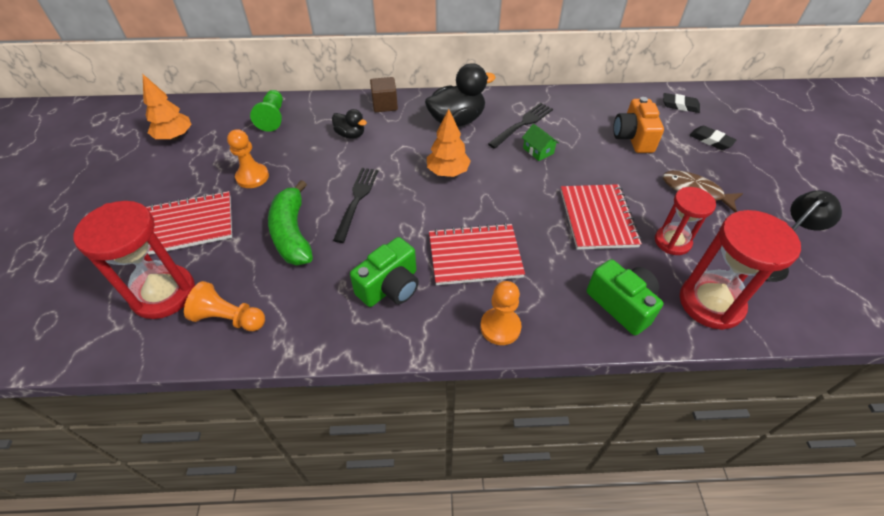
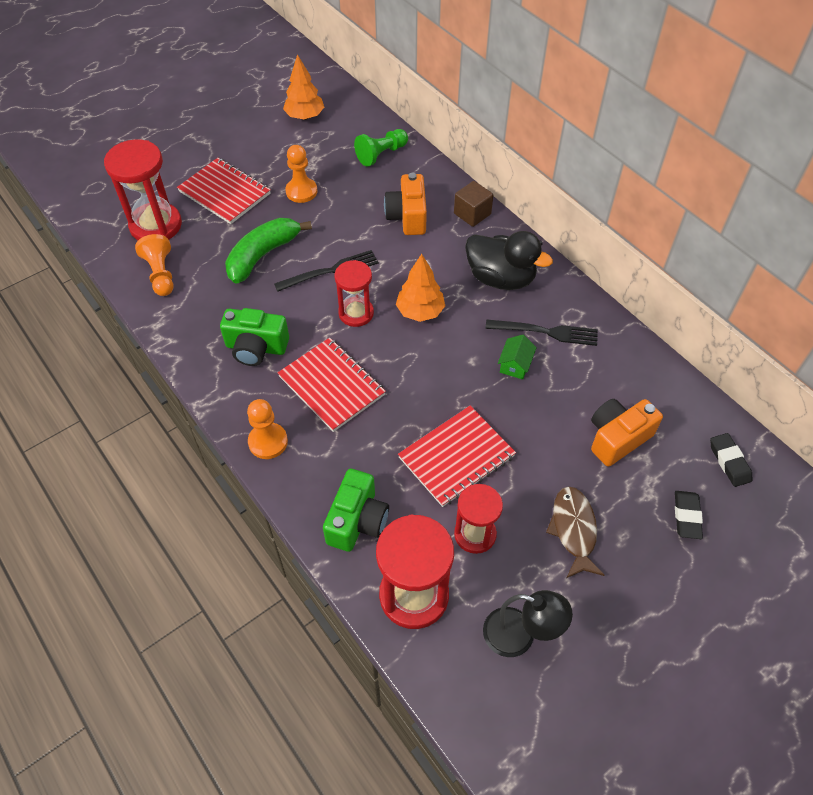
camera: 55 degrees right, 5 degrees up
black duck [332,109,367,139] -> orange camera [384,173,427,235]
none -> red hourglass [335,260,374,327]

